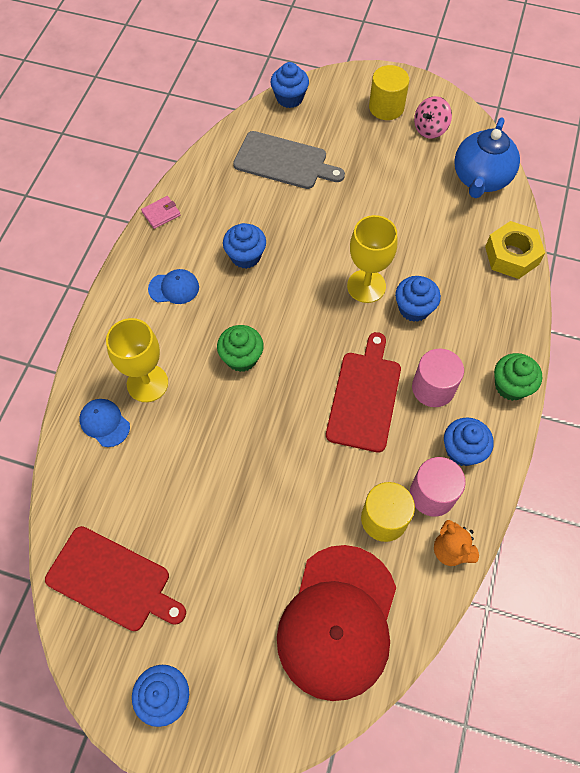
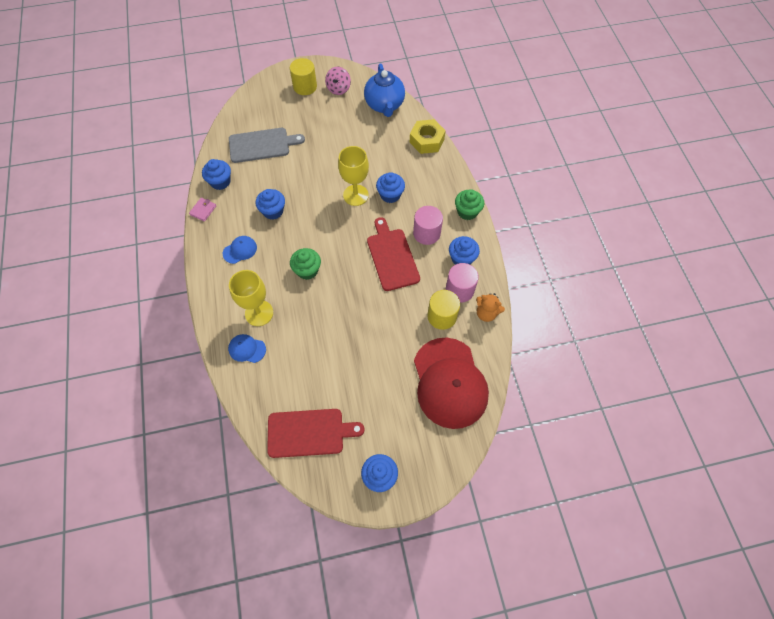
camera: 30 degrees left, 0 degrees up
blue cupcake [270,62,309,108] -> blue cupcake moved to [202,159,231,190]

